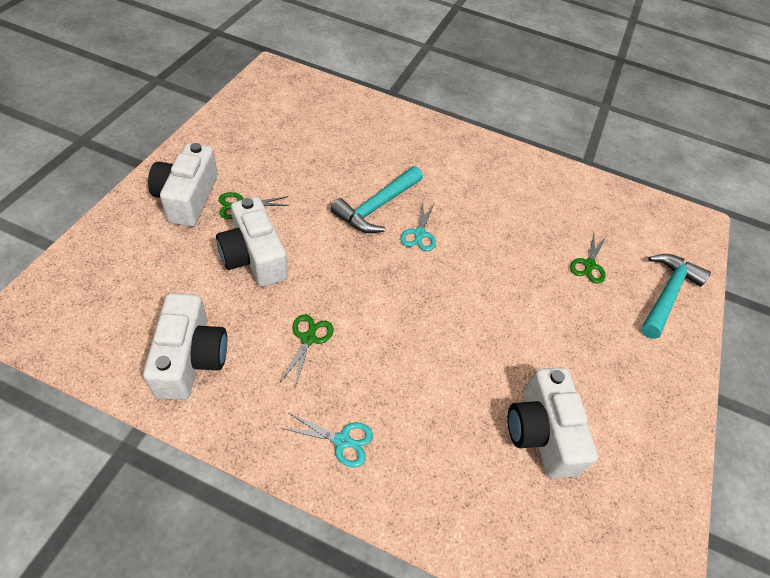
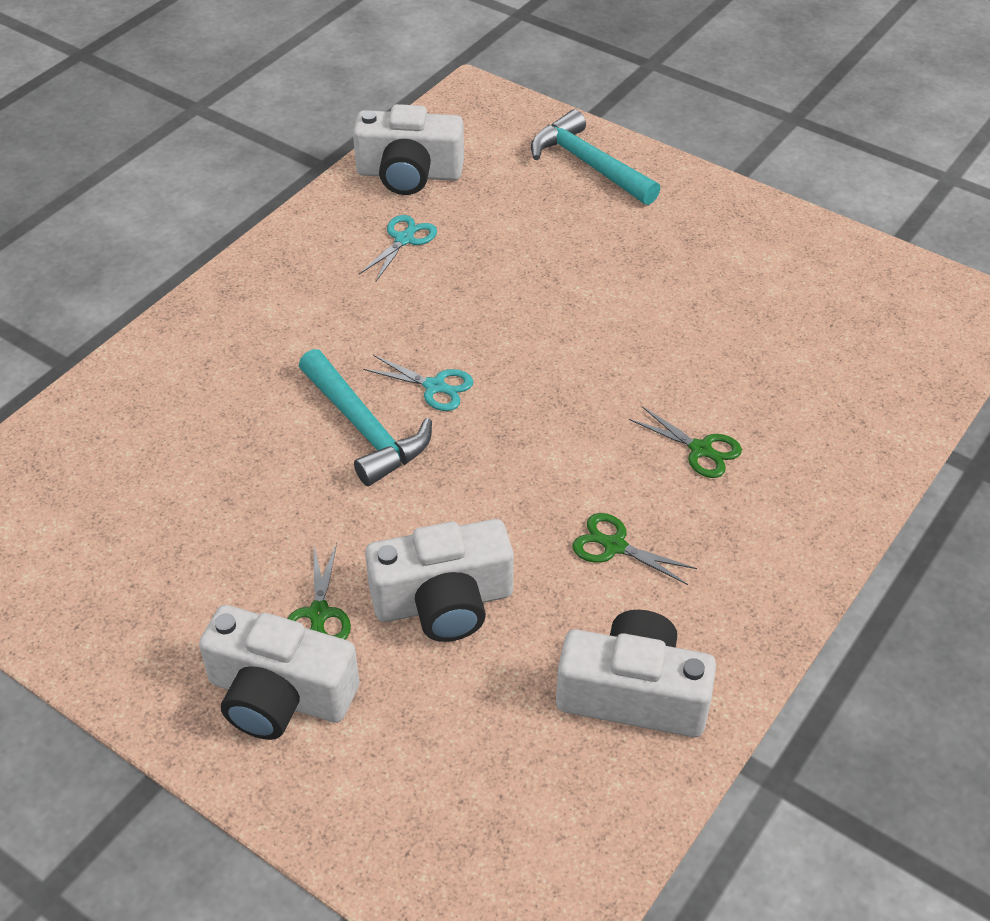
camera: 70 degrees left, 5 degrees down
turquoise scissors [282,413,373,467] -> turquoise scissors moved to [359,215,437,281]
white camera [507,367,598,478] -> white camera moved to [353,104,464,195]
green scissors [570,234,606,284] -> green scissors moved to [629,406,742,478]

